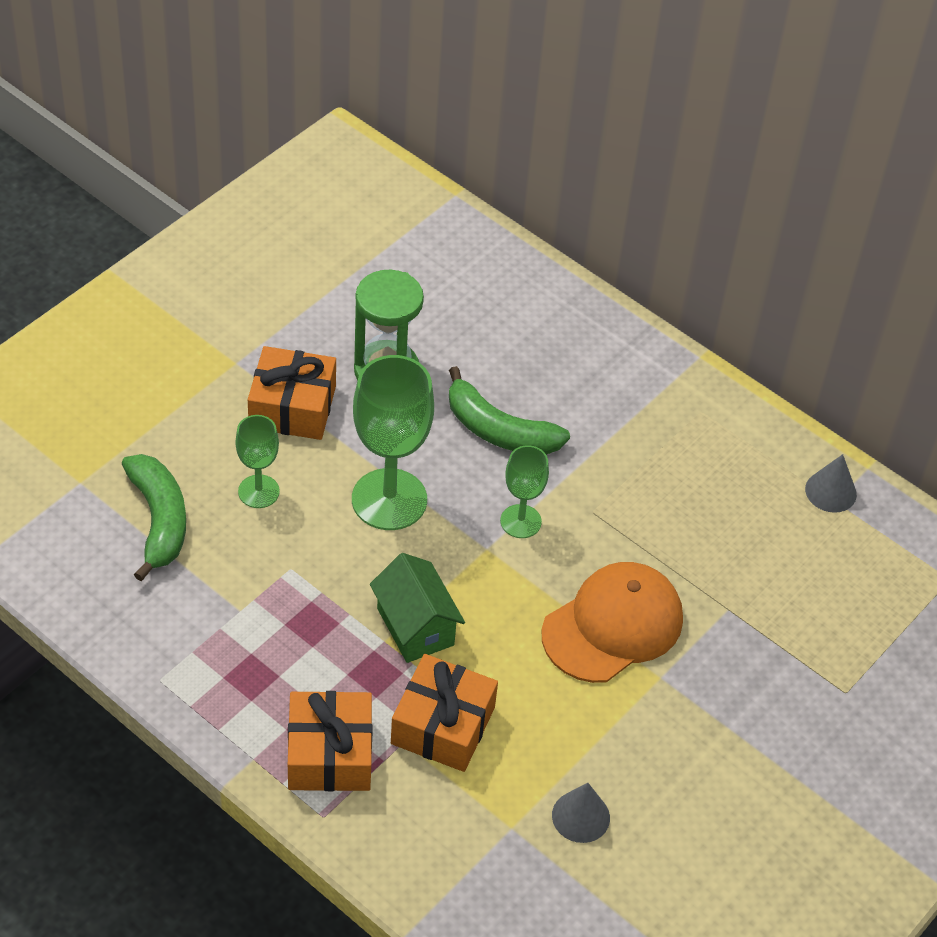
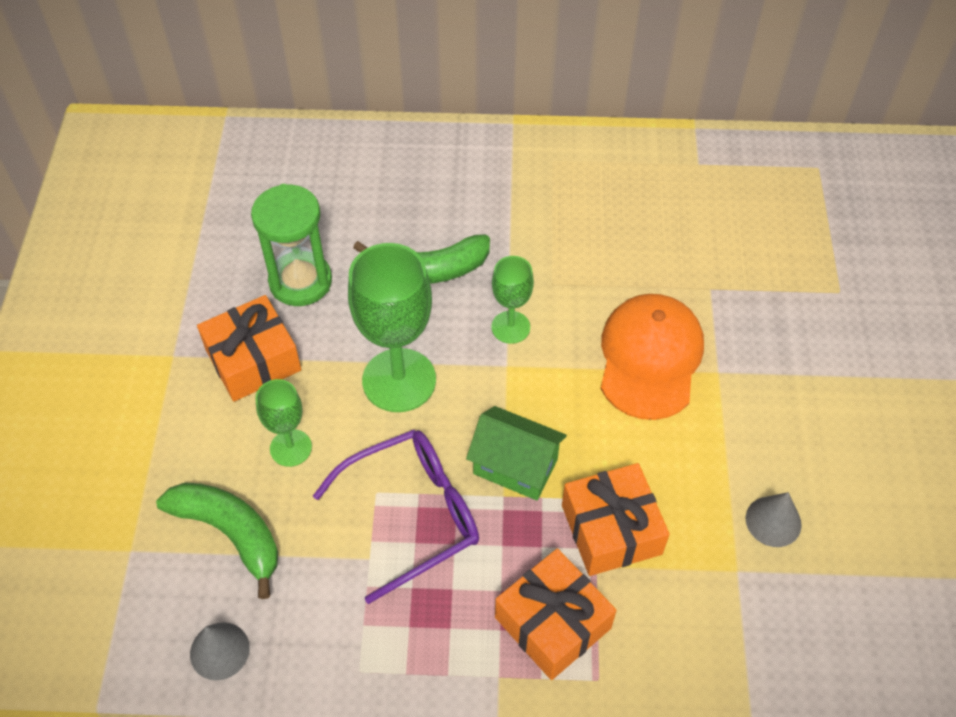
camera: 35 degrees left, 5 degrees up
grey cone [805,454,857,513] -> grey cone moved to [190,622,250,680]
none -> purple glasses [313,430,479,604]

